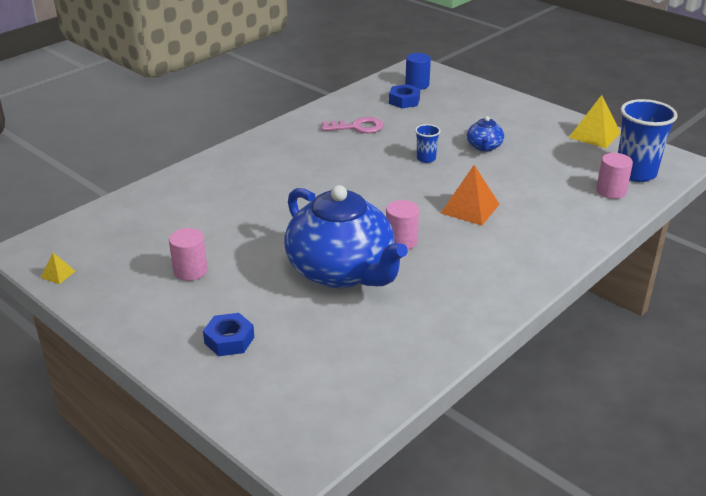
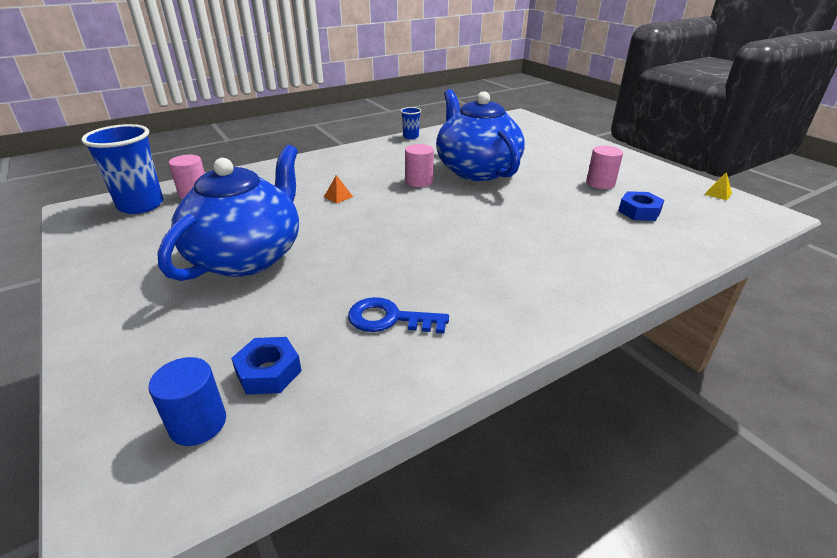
camera: 165 degrees left, 0 degrees up
blue nut [203,313,254,356] -> blue nut moved to [618,191,664,221]
pink key [322,117,383,133] -> blue key [348,297,449,334]
blue cup [415,124,441,163] -> blue cup moved to [401,107,421,139]
orange pyramid [441,165,499,225] -> orange pyramid [324,175,353,204], size x0.48
blue teapot [467,116,504,152] -> blue teapot [157,144,299,281], size x2.36
yellow pyramid [569,95,620,148] -> none

